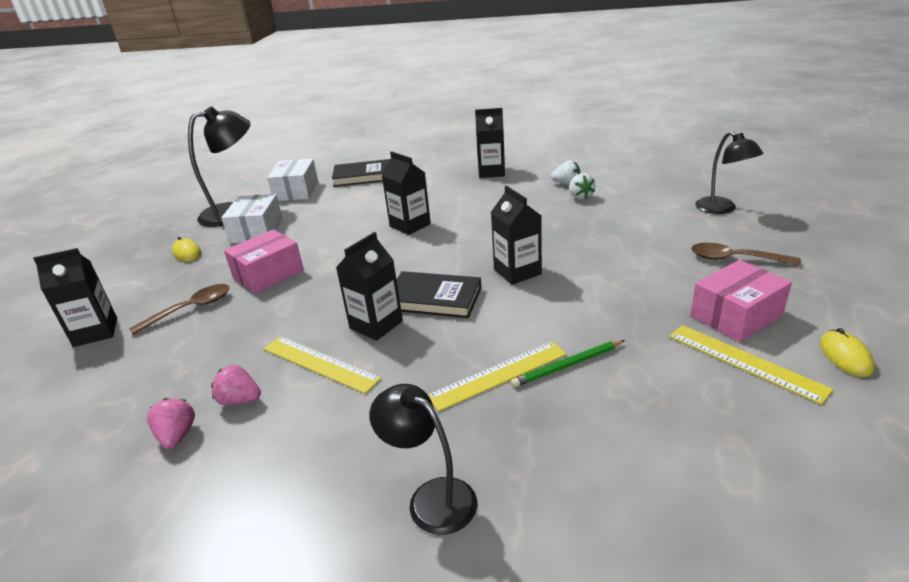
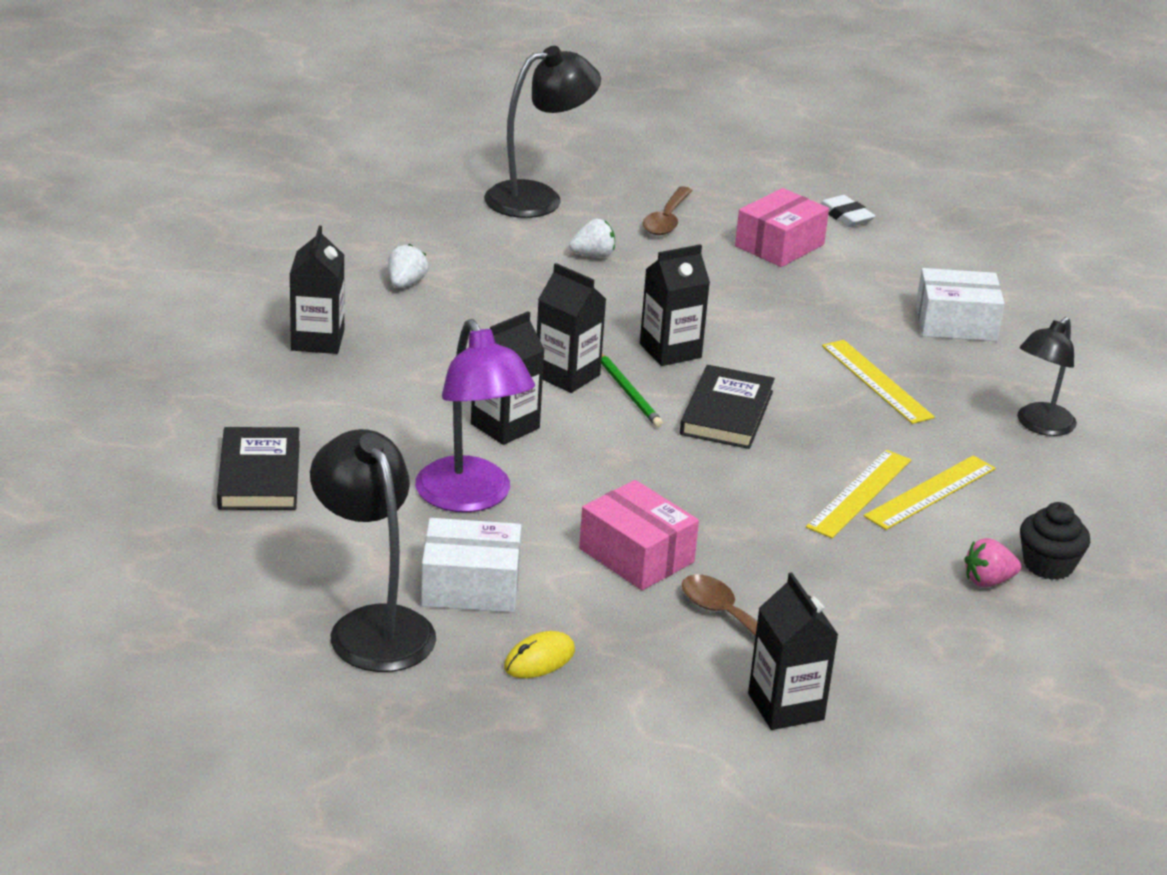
camera: 95 degrees left, 0 degrees up
pink strawberry [211,365,261,405] -> none
white box [267,159,318,201] -> white box moved to [916,268,1005,341]
black carton [336,232,403,341] -> black carton moved to [537,263,606,393]
green pencil [511,340,625,387] -> green pencil moved to [601,354,663,427]
white strawberry [569,173,595,200] -> white strawberry moved to [569,219,615,258]
yellow ruler [669,325,833,405] -> yellow ruler moved to [864,455,996,530]
pink box [690,260,792,342] -> pink box turned 75 degrees clockwise [735,188,829,267]
black lamp [695,131,763,214] -> black lamp [484,46,601,218], size x1.50
yellow mouse [820,328,875,377] -> white eraser [819,195,875,227]
none -> purple lamp [415,319,535,512]
none -> black cupcake [1020,502,1090,580]

